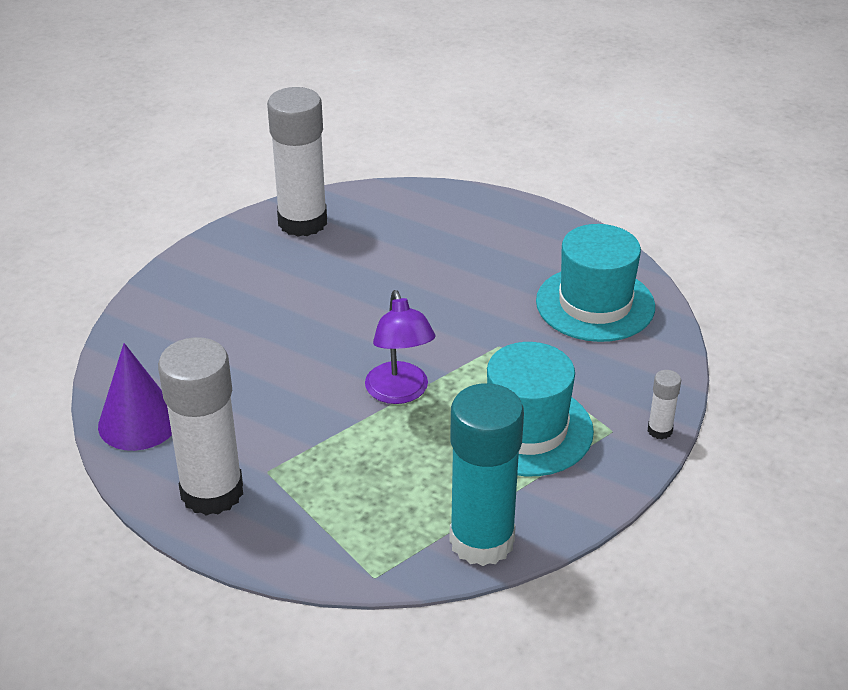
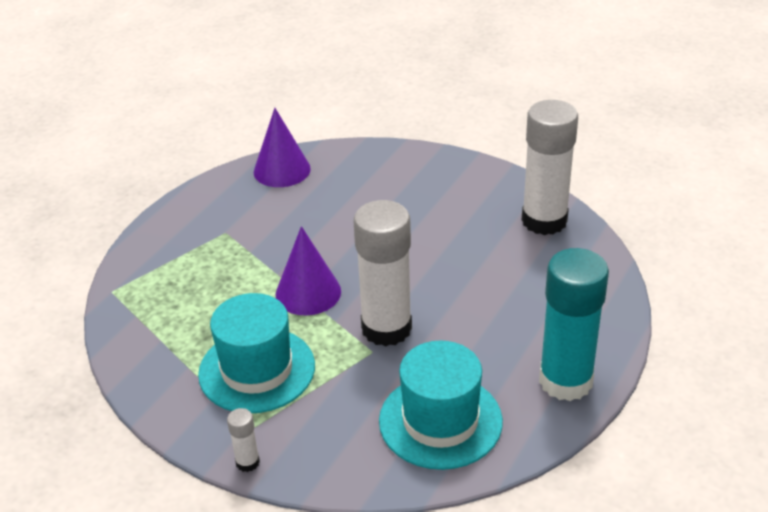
camera: 90 degrees right, 0 degrees up
white glue stick [158,337,243,515] -> white glue stick moved to [353,200,412,347]
purple lamp [365,290,435,404] -> purple cone [276,226,341,315]
turquoise glue stick [449,383,524,566] -> turquoise glue stick moved to [539,248,609,401]

